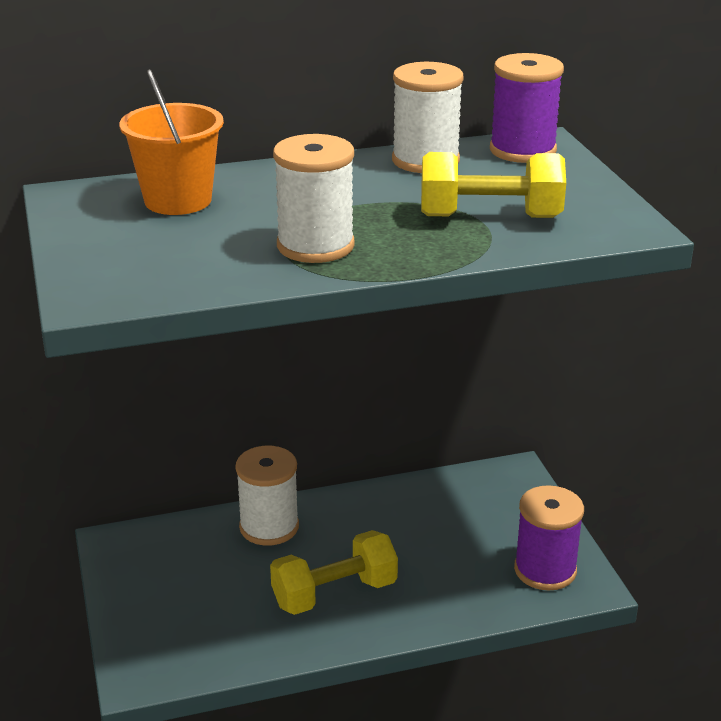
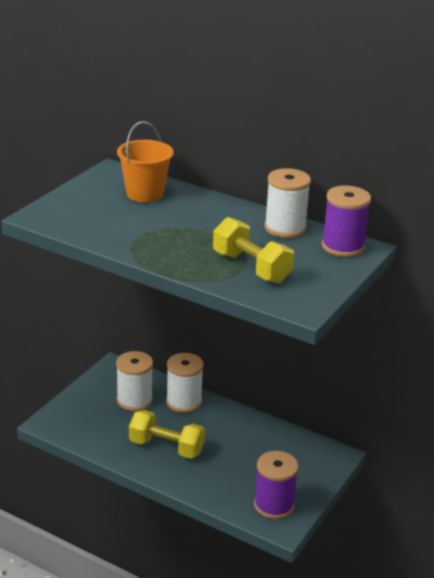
camera: 45 degrees right, 0 degrees up
white spool [273,134,355,263] -> white spool moved to [116,351,153,411]

